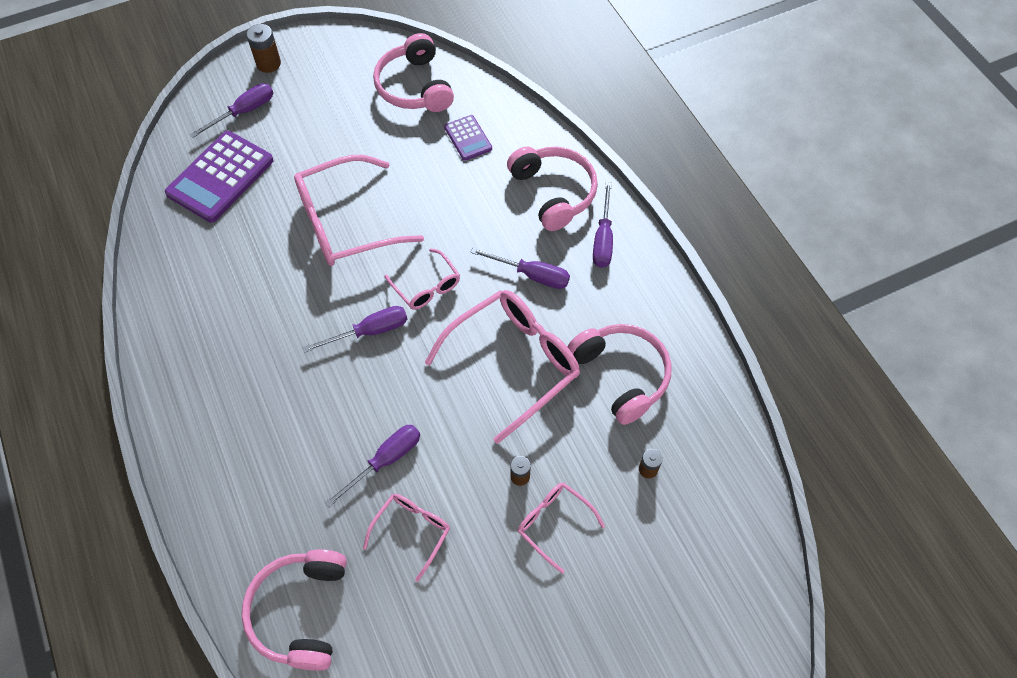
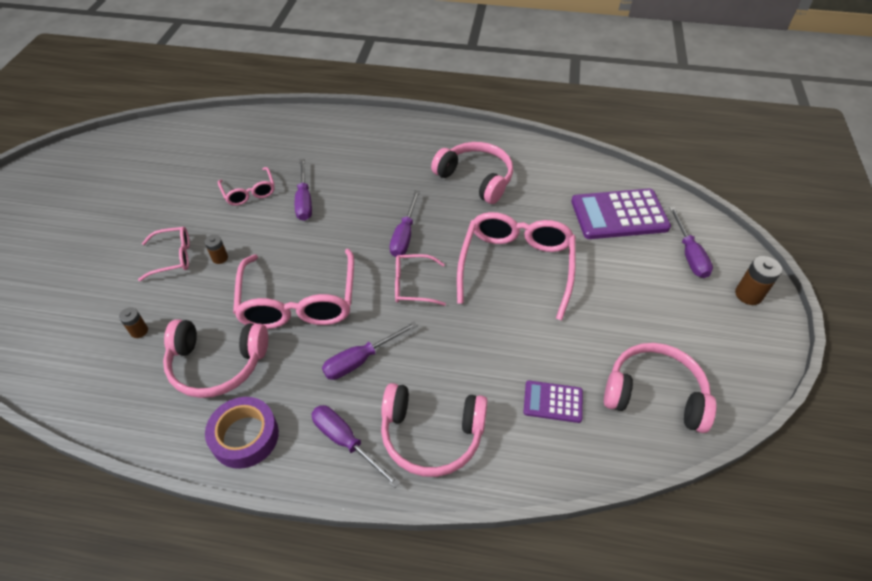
camera: 125 degrees right, 10 degrees down
purple calculator [165,131,273,223] -> purple calculator turned 75 degrees counterclockwise [571,189,671,239]
pink headphones [241,549,347,671] -> pink headphones moved to [431,142,513,204]
none -> purple tape [205,397,279,469]

